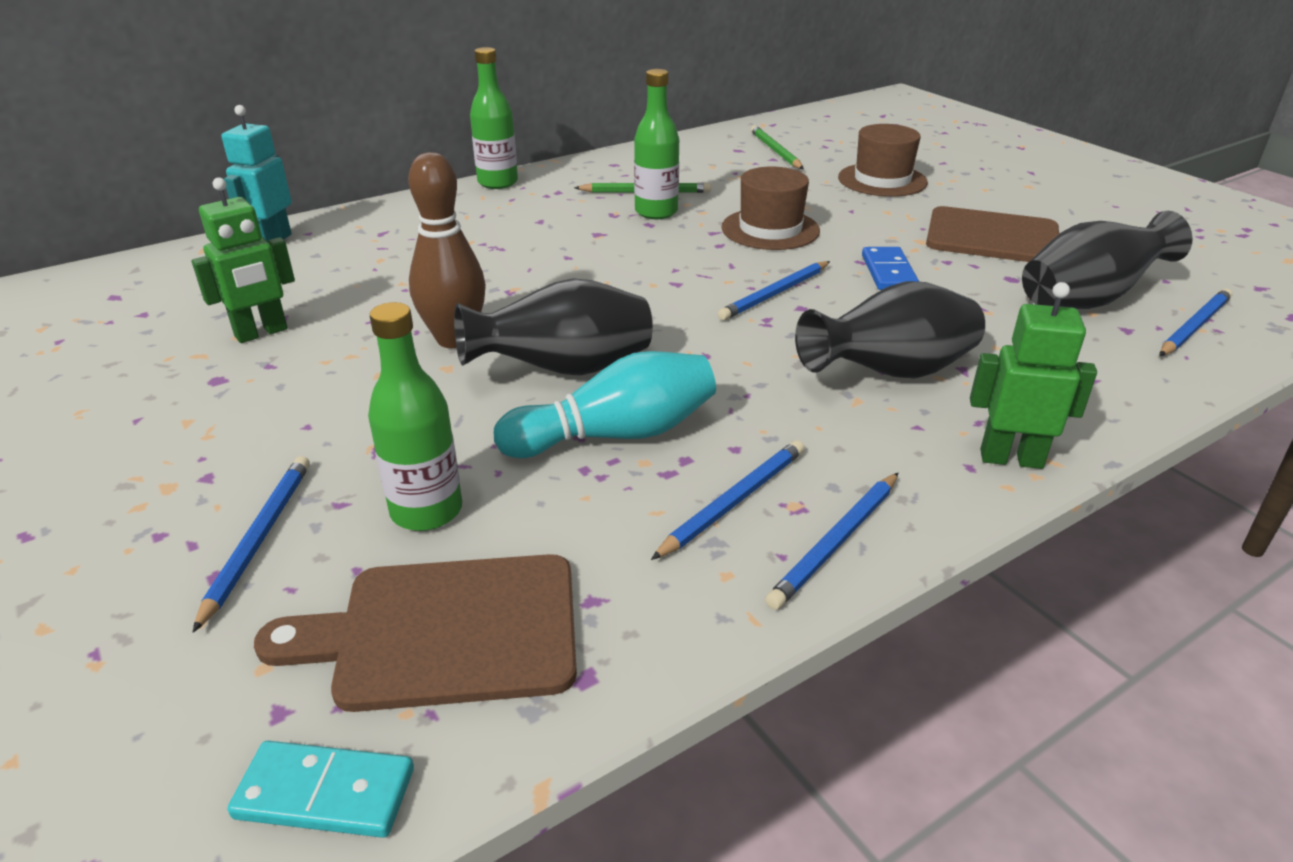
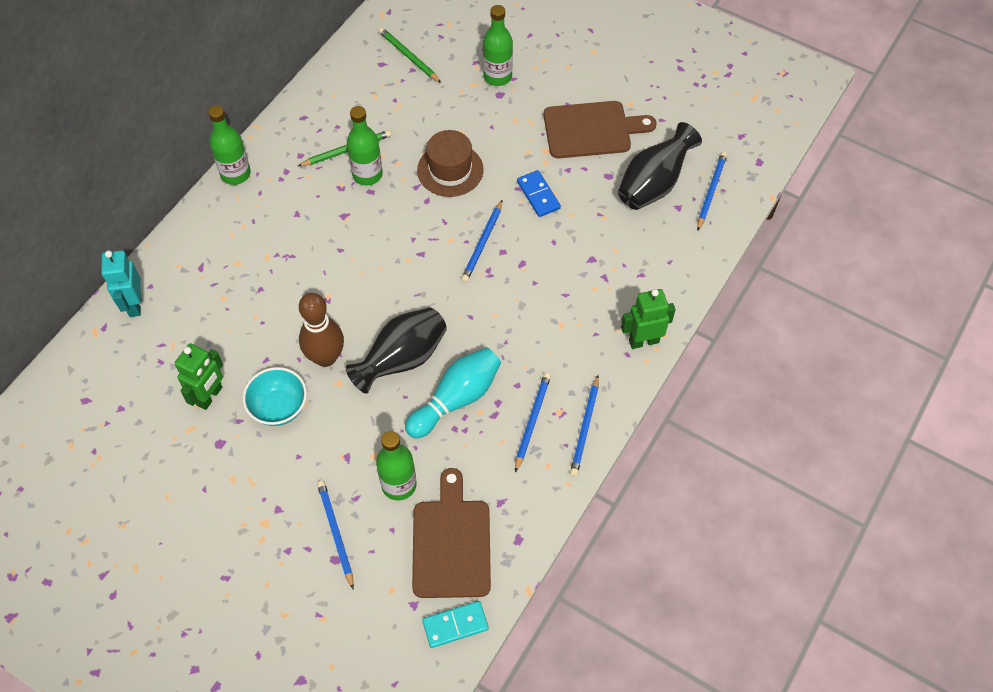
camera: 25 degrees left, 25 degrees up
brown cutting board [254,554,577,712] -> brown cutting board turned 120 degrees clockwise [412,468,491,598]
black vase [795,281,985,379] -> none
brown hat [838,124,928,197] -> green bottle [483,5,513,86]
none -> turquoise bowl [243,367,307,426]

